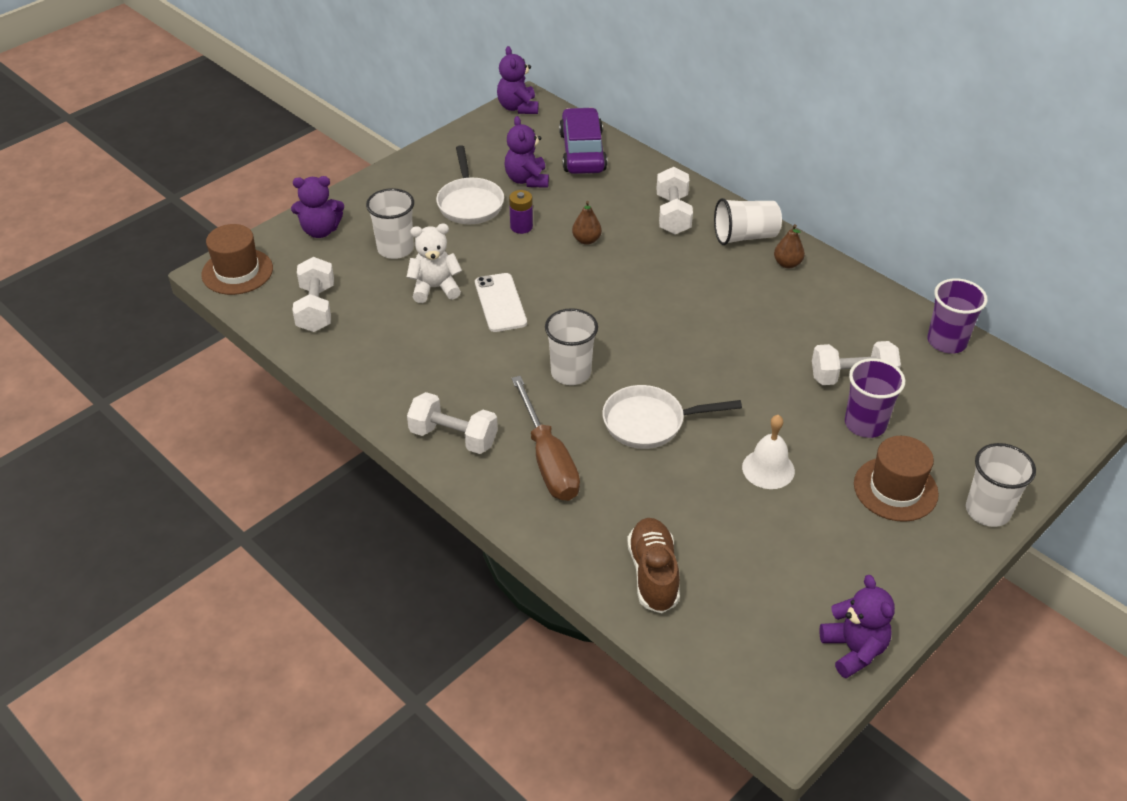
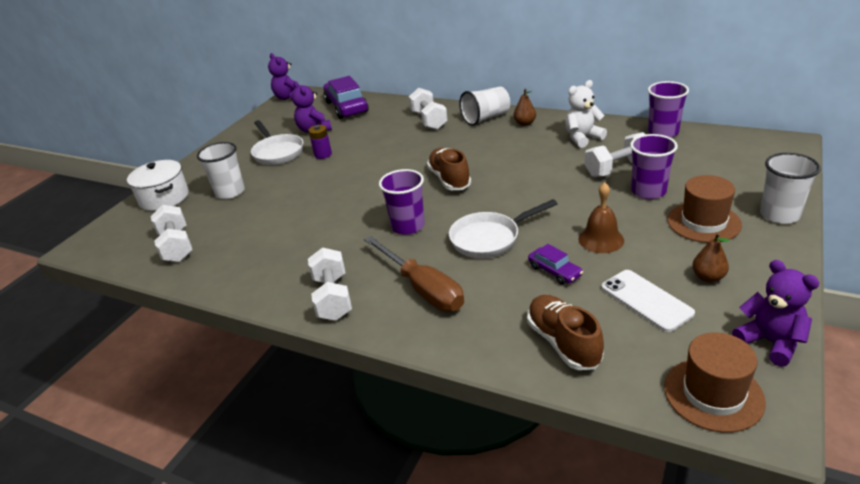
camera: 15 degrees left, 10 degrees down
brown hat [201,224,273,295] -> brown hat moved to [664,332,766,433]
purple teddy bear [291,176,344,238] -> white pot [127,160,189,211]
white teddy bear [407,224,462,303] -> white teddy bear moved to [565,80,607,148]
white dumbbell [407,392,498,454] -> white dumbbell turned 75 degrees clockwise [308,247,352,321]
white phone [475,273,527,332] -> white phone moved to [601,270,695,332]
white cup [545,308,598,385] -> purple cup [379,169,425,235]
brown pear [572,201,602,245] -> brown pear moved to [692,233,730,283]
white bell [742,415,795,489] -> brown bell [578,182,624,253]
none -> brown shoe [427,148,471,190]
none -> purple car [528,244,583,285]

